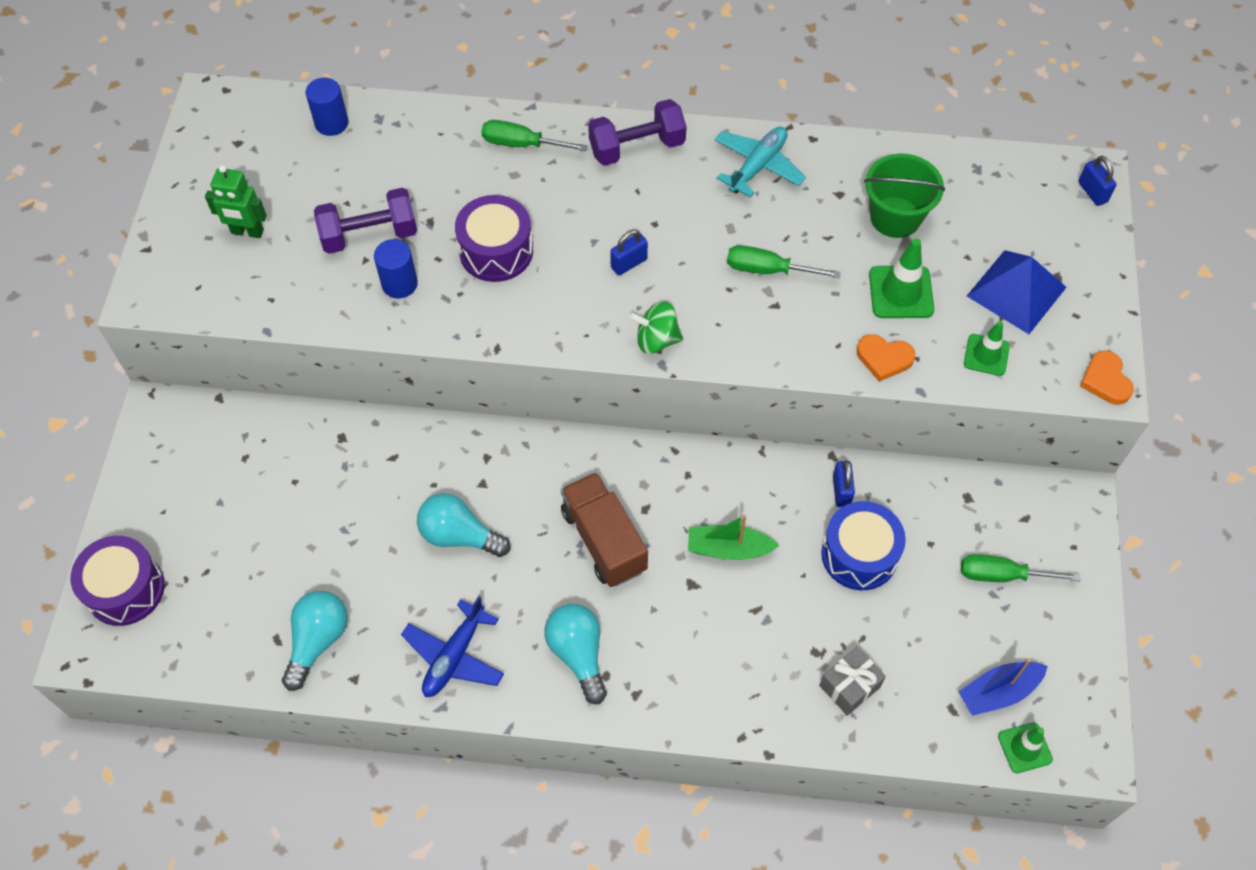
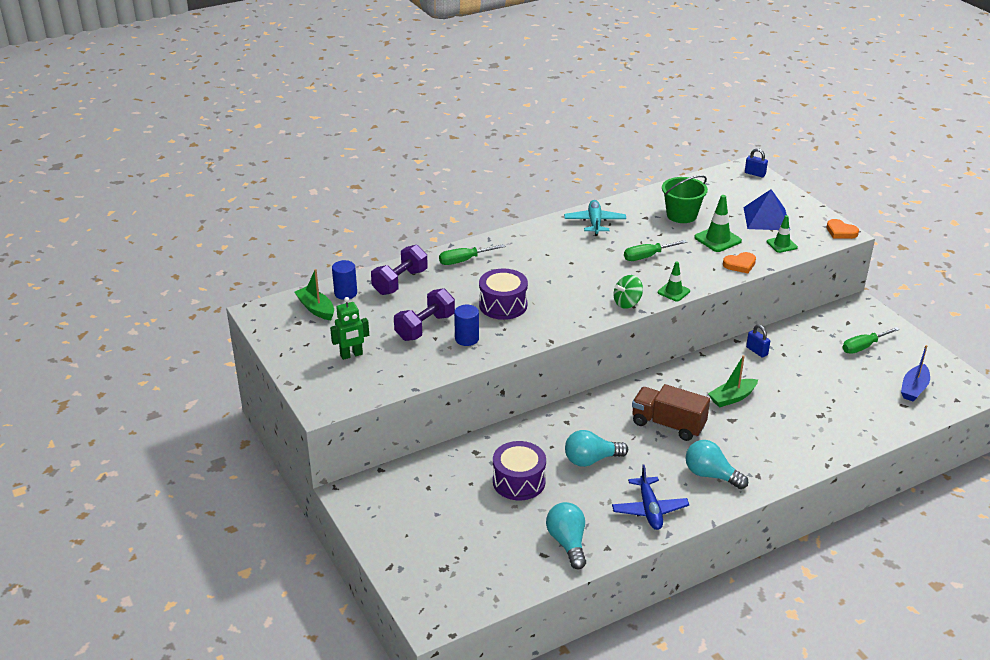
camera: 35 degrees left, 25 degrees down
purple drum [71,536,165,626] -> purple drum moved to [493,441,546,500]
purple dumbbell [588,99,687,166] -> purple dumbbell moved to [371,245,428,295]
blue padlock [610,230,648,275] -> none
grey gift [819,647,886,716] -> none
blue drum [821,501,906,590] -> none
green traffic cone [998,722,1053,773] -> green traffic cone moved to [658,261,690,302]
none -> green boat [294,269,334,320]

